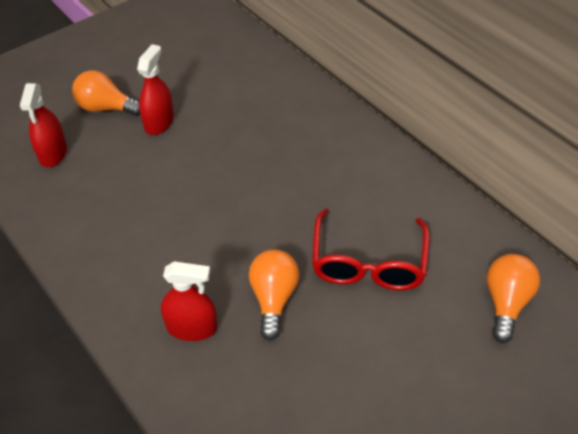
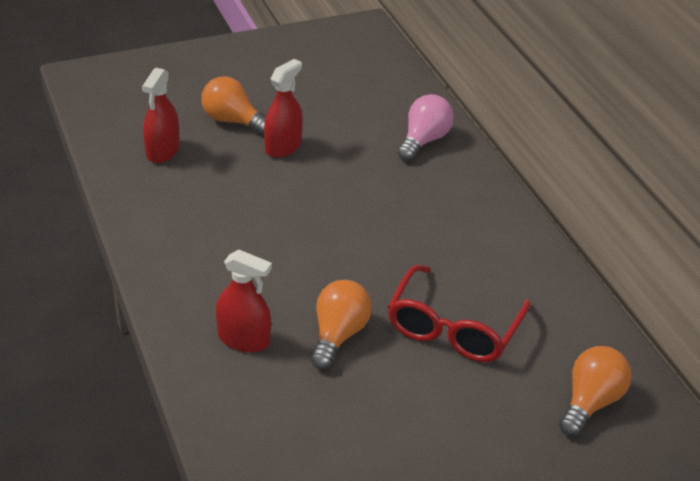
camera: 15 degrees right, 10 degrees down
none -> pink light bulb [397,94,454,161]

